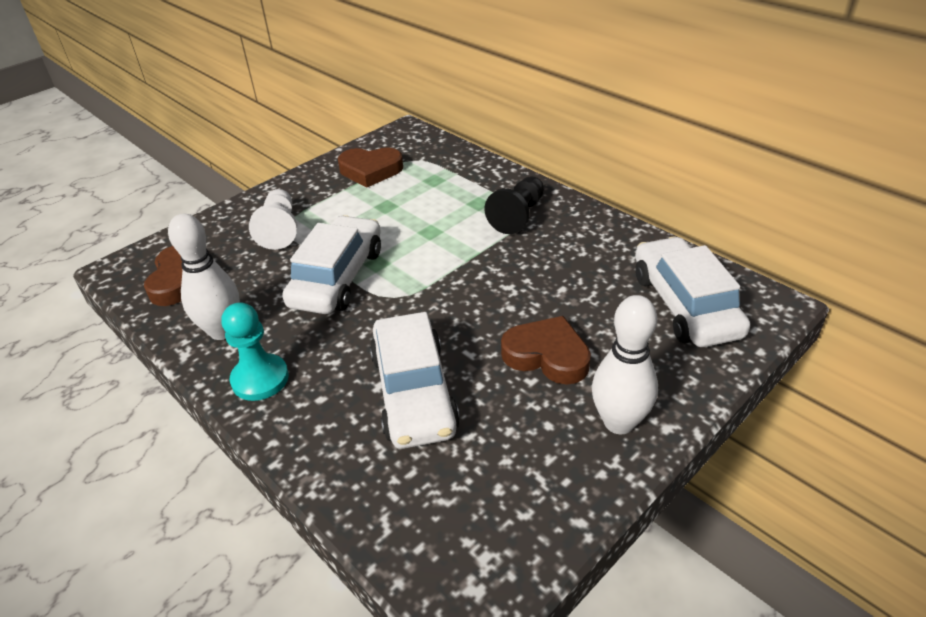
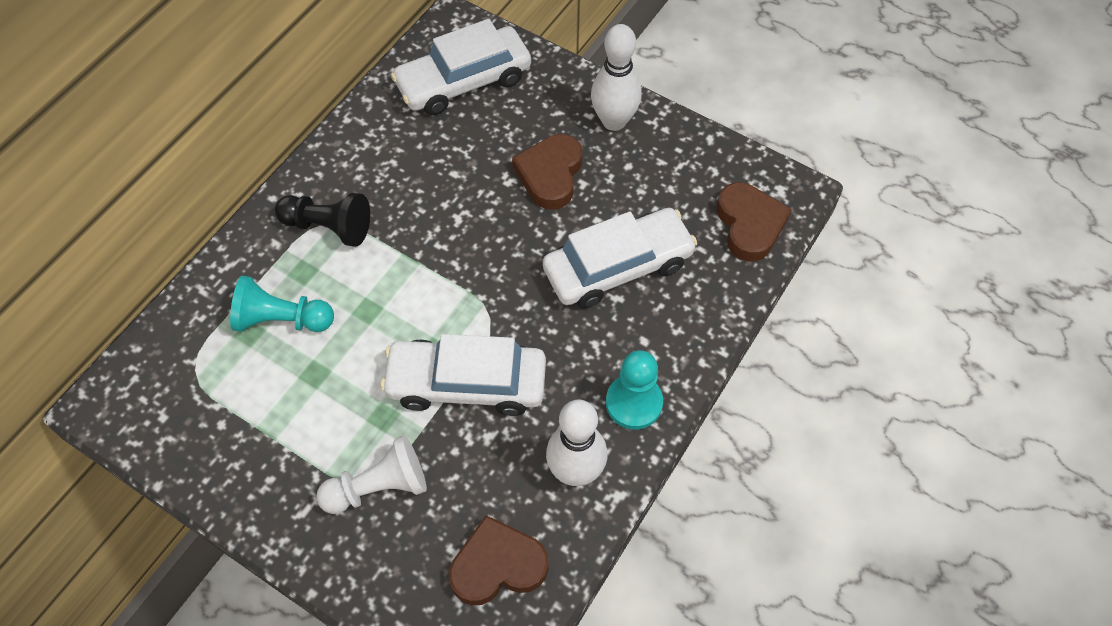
camera: 105 degrees left, 20 degrees up
brown heart [338,147,403,187] -> brown heart moved to [717,182,792,261]
none -> turquoise pawn [230,276,334,332]

